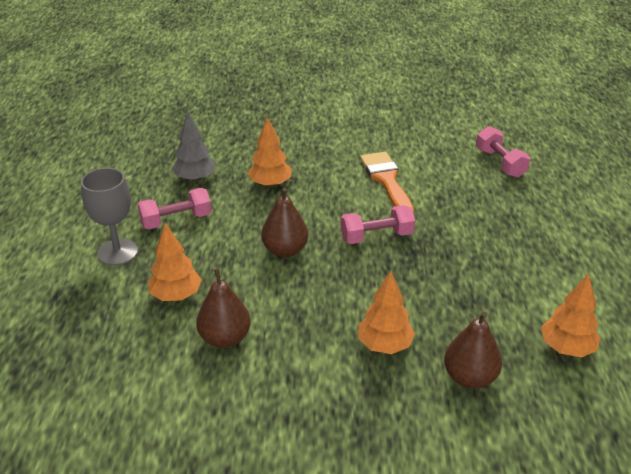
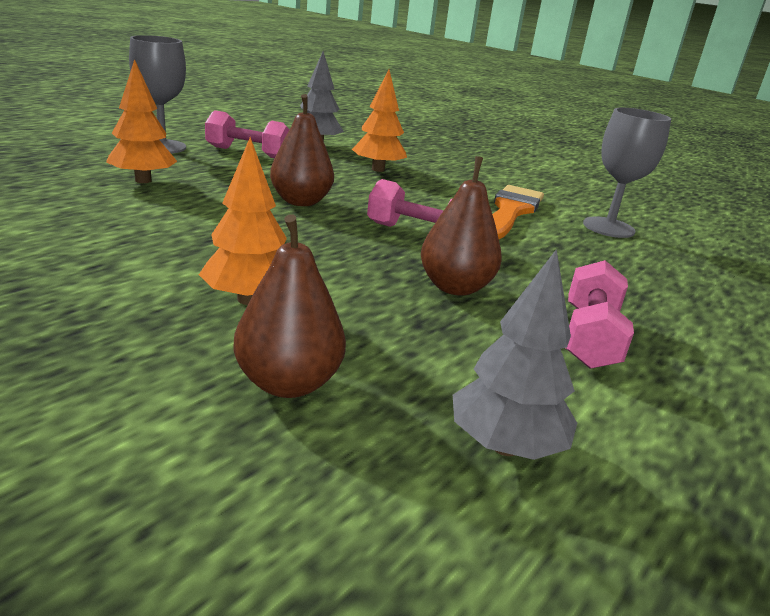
camera: 35 degrees right, 10 degrees down
brown pear [196,268,250,348] -> brown pear moved to [421,156,502,296]
pink dumbbell [476,126,530,178] -> pink dumbbell moved to [565,260,634,369]
orange tree [541,274,601,357] -> grey tree [453,249,577,460]
none -> grey goblet [583,108,671,238]

